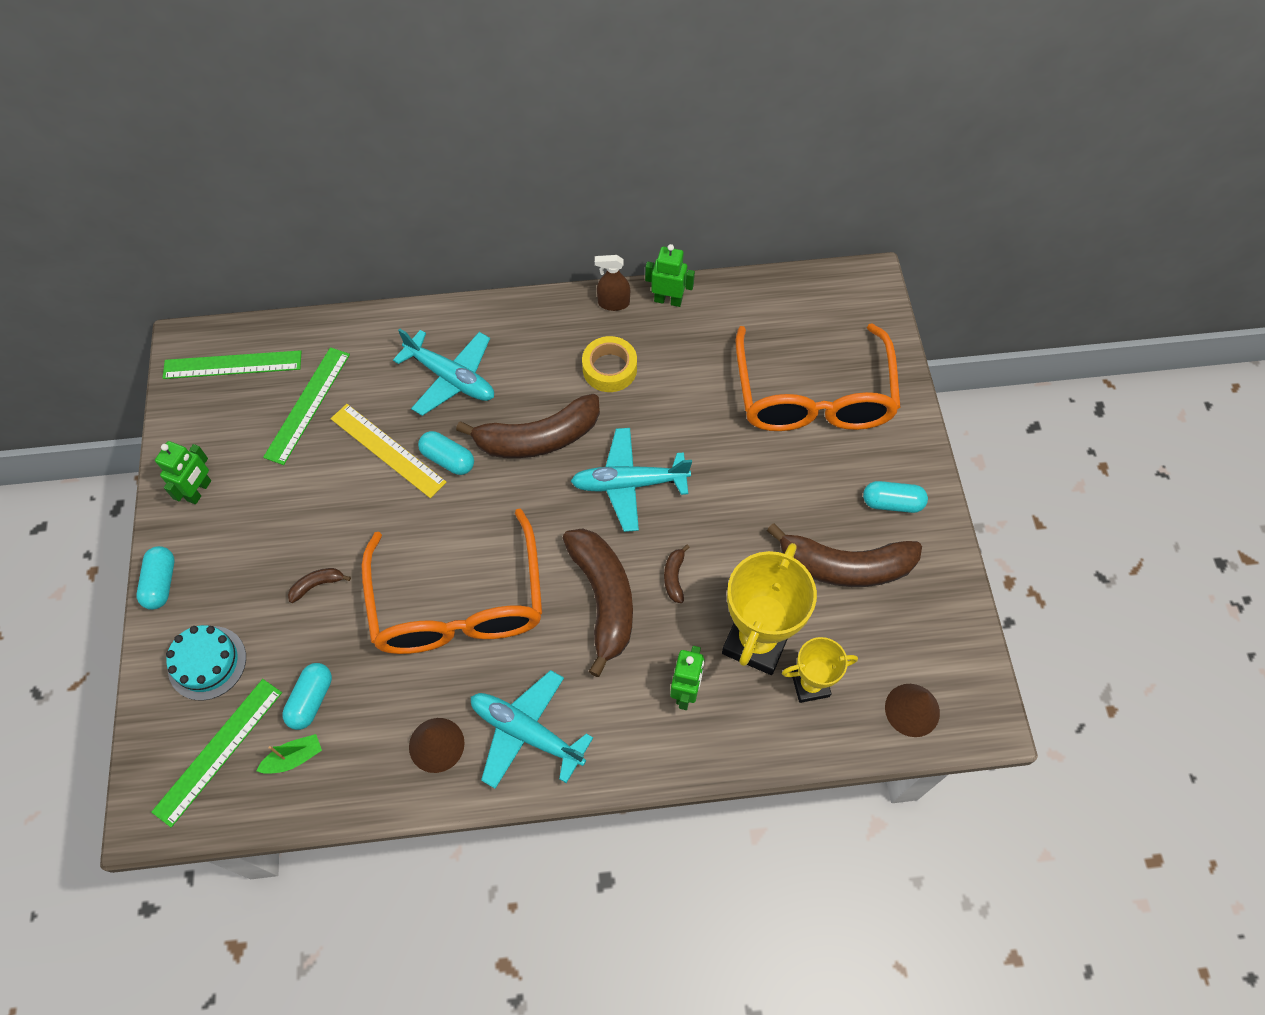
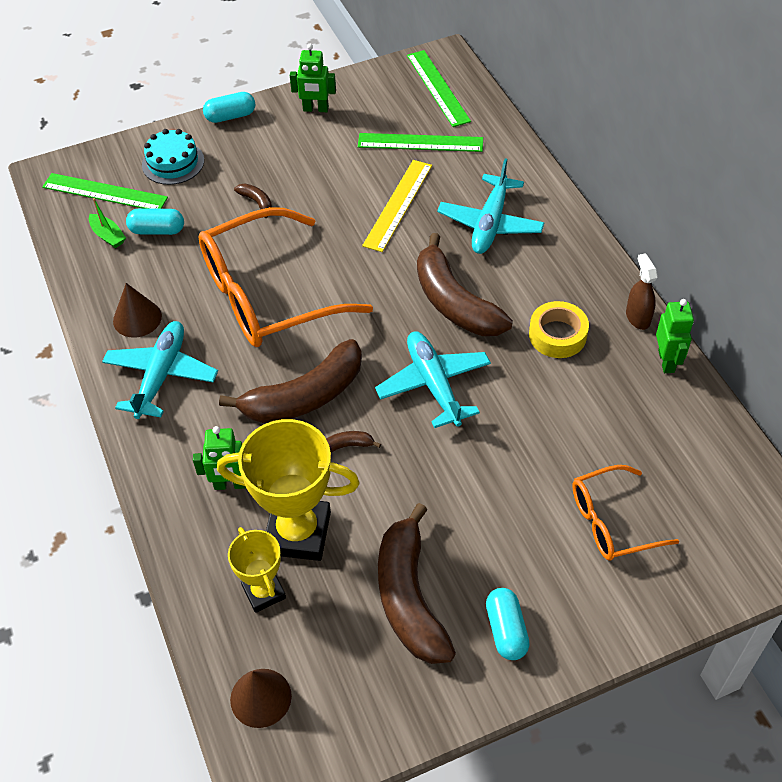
camera: 75 degrees right, 10 degrees down
turquoise capsule [418,431,474,475] -> none
orange glasses [736,323,900,431] -> orange glasses [572,465,679,560], size x0.54

